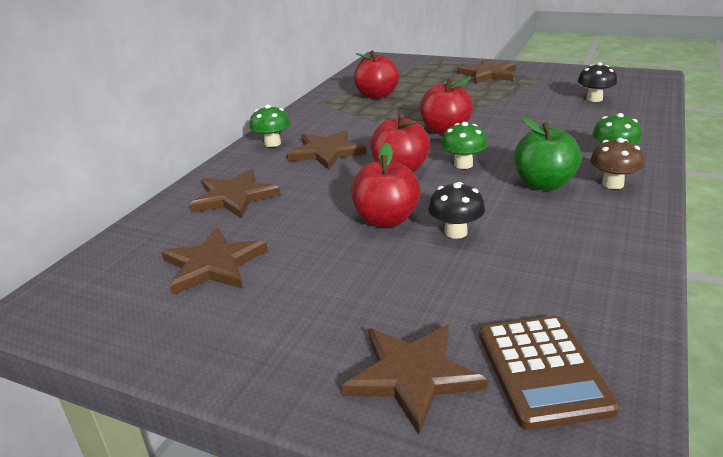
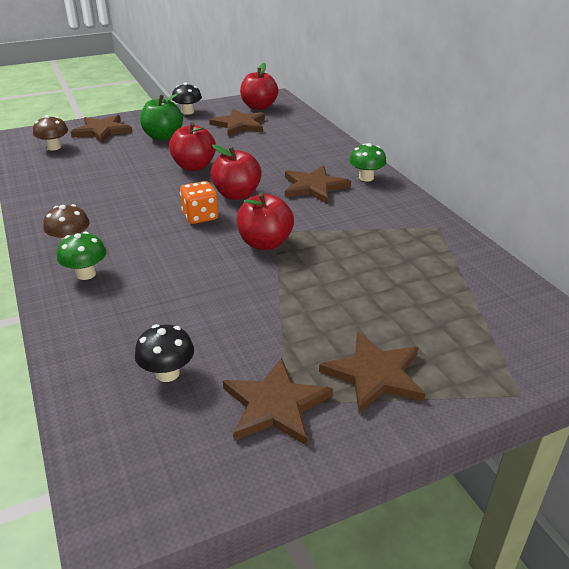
camera: 130 degrees right, 5 degrees up
brown star [189,169,281,219] -> brown star moved to [223,358,333,446]
red apple [354,50,399,99] -> red apple moved to [240,63,278,110]
black mushroom [428,182,485,239] -> black mushroom moved to [172,83,202,115]
green mushroom [441,122,488,169] -> orange dice [180,181,219,224]
brown calculator [479,316,619,430] -> brown mushroom [33,115,68,150]
green apple [514,117,581,191] -> green apple moved to [140,93,183,140]

